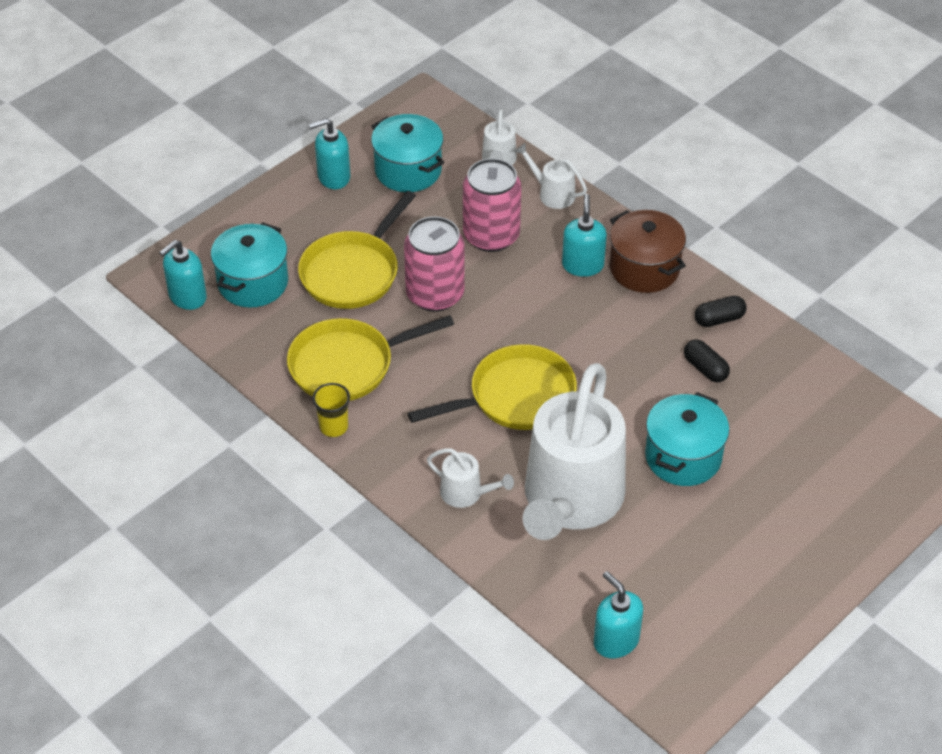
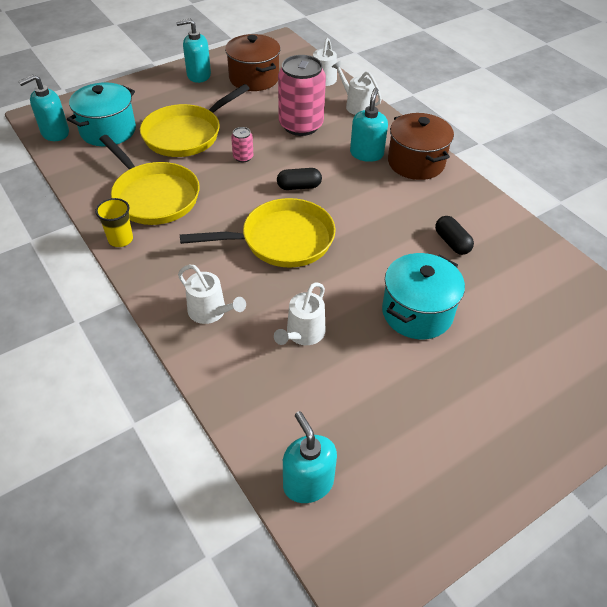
camera: 10 degrees right, 0 degrees up
yellow pan [287,315,454,401] -> yellow pan turned 120 degrees counterclockwise [99,135,200,225]
turquoise pot [371,114,444,192] -> brown pot [225,34,280,91]
pink can [404,216,465,312] -> pink can [231,127,253,162], size x0.43
white watering can [523,363,626,540] -> white watering can [274,282,326,345], size x0.41
black capsule [695,296,747,327] -> black capsule moved to [277,168,322,190]

